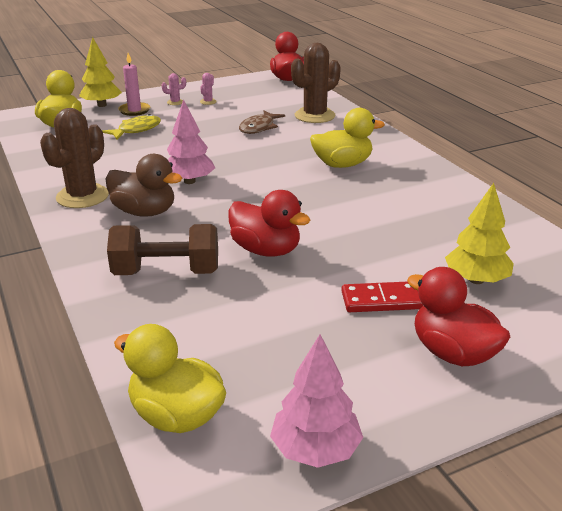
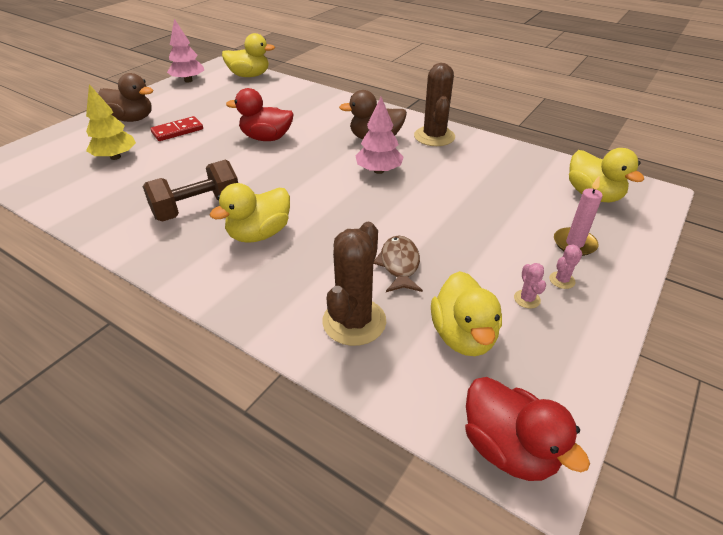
camera: 150 degrees right, 10 degrees up
yellow tree [79,37,122,107] -> none
yellow fish [102,114,161,139] -> none
brown dumbbell [107,224,218,275] -> brown dumbbell moved to [142,160,238,222]
red duck [407,267,510,366] -> brown duck [98,73,153,122]
none -> yellow duck [431,271,502,356]

